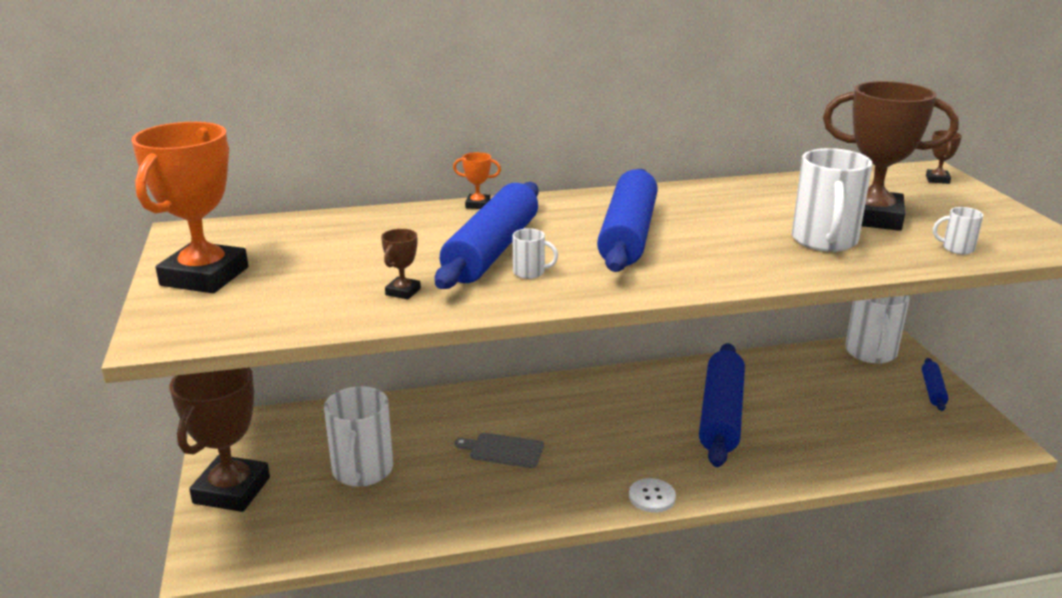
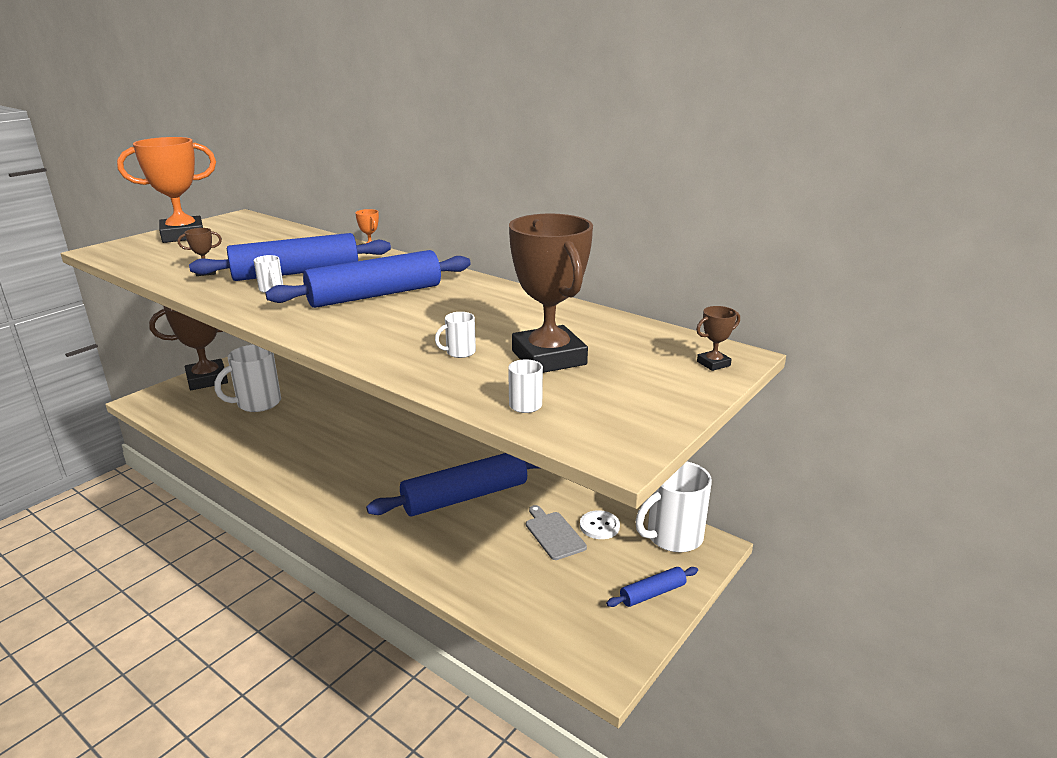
camera: 50 degrees right, 0 degrees up
grey cutting board [454,433,544,468] -> grey cutting board moved to [526,505,587,560]
white button [629,478,676,513] -> white button moved to [580,510,620,539]
white mug [792,148,872,252] -> white mug [435,312,476,358], size x0.45

